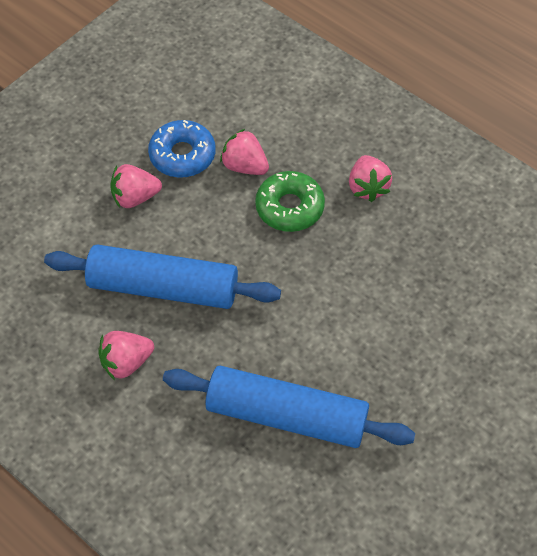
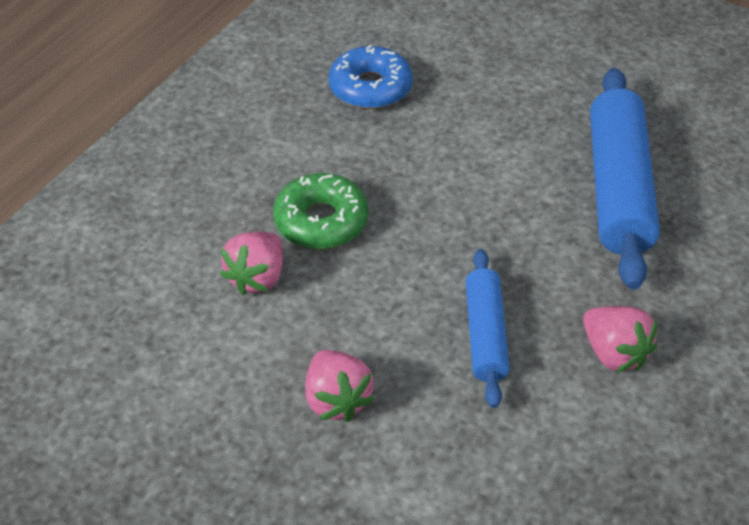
camera: 100 degrees left, 10 degrees down
blue rolling pin [44,244,281,309] -> blue rolling pin [466,249,510,408], size x0.57
blue donut [148,120,216,178] -> blue donut moved to [329,45,413,109]
pink strawberry [349,155,392,202] -> none

